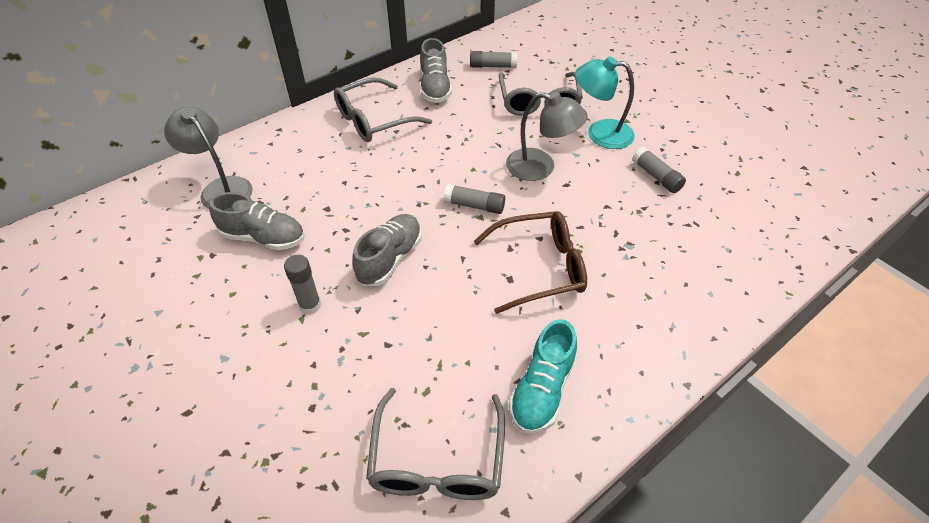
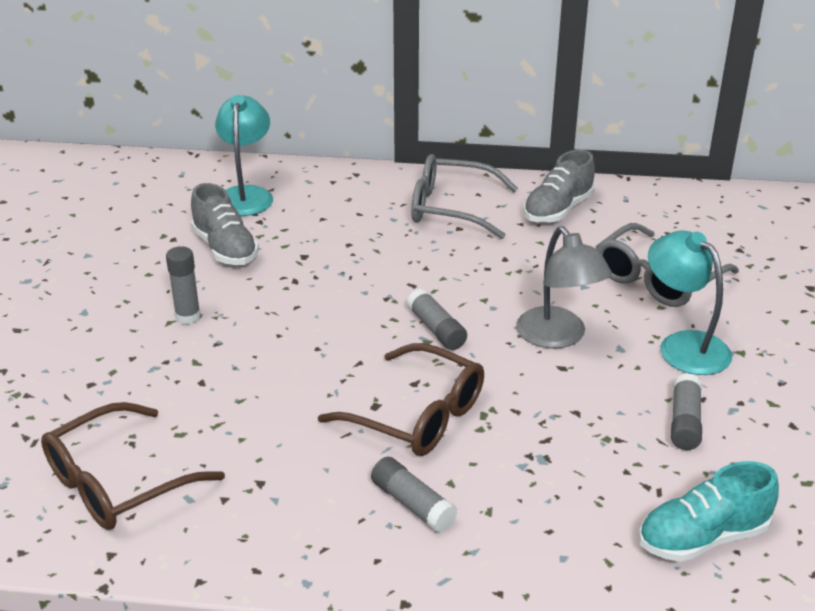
camera: 45 degrees right, 15 degrees down
grey lamp [164,107,253,209] -> turquoise lamp [215,95,273,216]
grey shoe [353,214,422,286] -> none
grey glasses [366,388,505,500] -> brown glasses [41,402,225,530]
grey glue stick [470,51,517,68] -> grey glue stick moved to [371,457,457,533]
turquoise shoe [509,319,577,434] -> turquoise shoe moved to [639,461,779,562]

